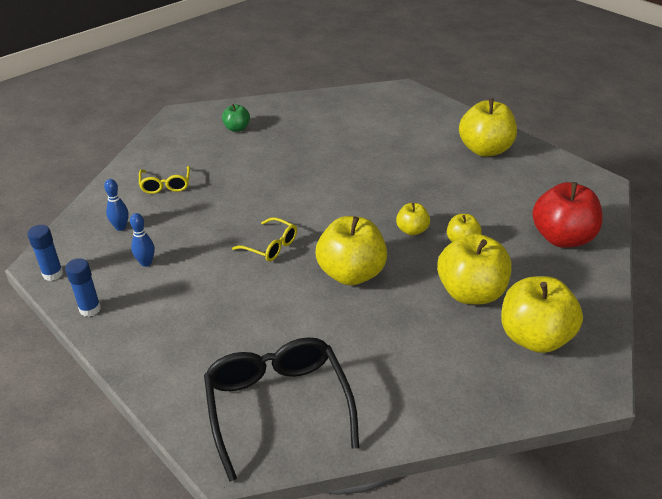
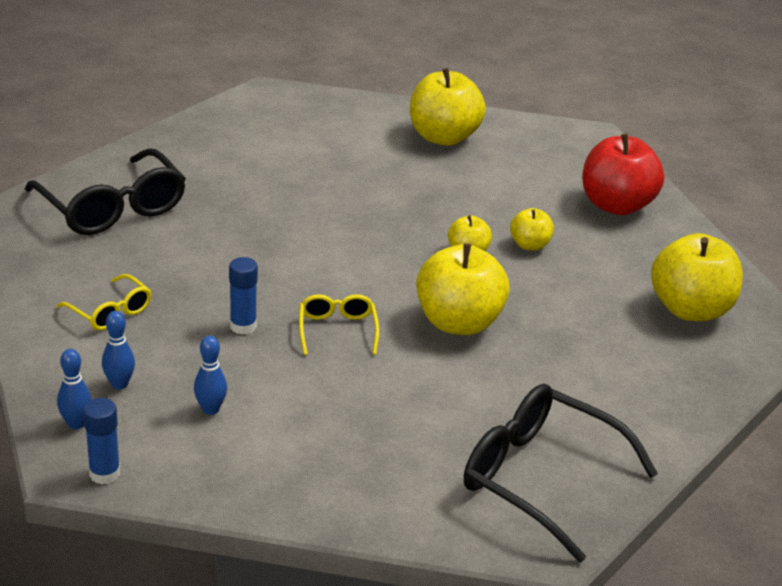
camera: 40 degrees left, 5 degrees down
blue glue stick [65,258,101,317] -> blue glue stick moved to [229,257,258,335]
green apple [222,104,250,132] -> black glasses [25,148,186,235]
yellow glasses [232,217,297,261] -> yellow glasses turned 90 degrees counterclockwise [299,294,379,355]
yellow apple [437,233,512,304] -> none
none -> blue bowling pin [57,349,92,429]

